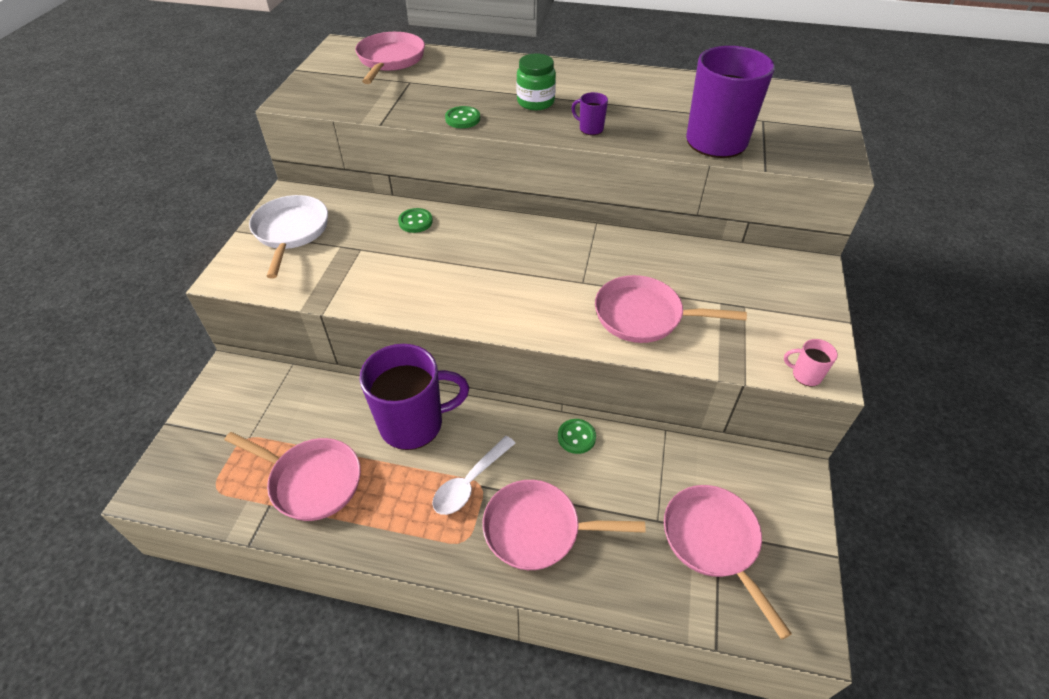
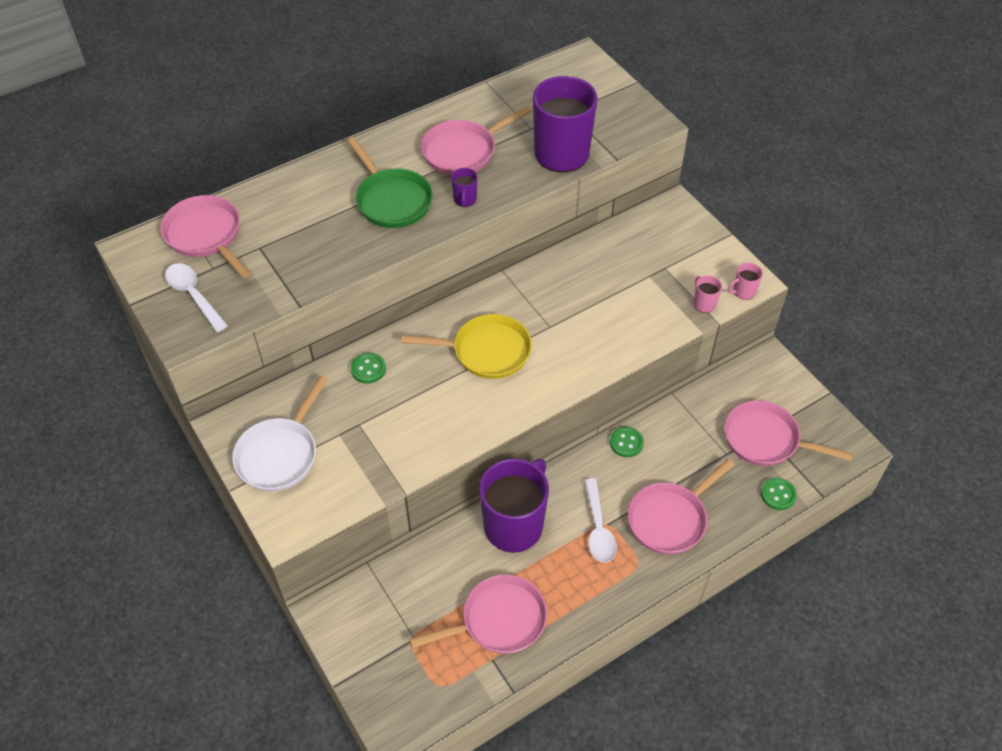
camera: 45 degrees left, 5 degrees up
white pan [249,195,328,279] -> white pan turned 105 degrees counterclockwise [232,376,328,491]
green button [445,106,480,128] -> green button moved to [761,478,797,510]
green jar [516,53,556,110] -> green pan [347,137,433,228]
purple mug [572,92,608,135] -> purple mug turned 75 degrees counterclockwise [451,168,478,208]
pink pan [595,275,747,343] -> pink pan moved to [421,106,532,175]
none -> white spoon [165,263,228,332]
none -> yellow pan [401,314,532,379]
none -> pink mug [693,275,722,313]

